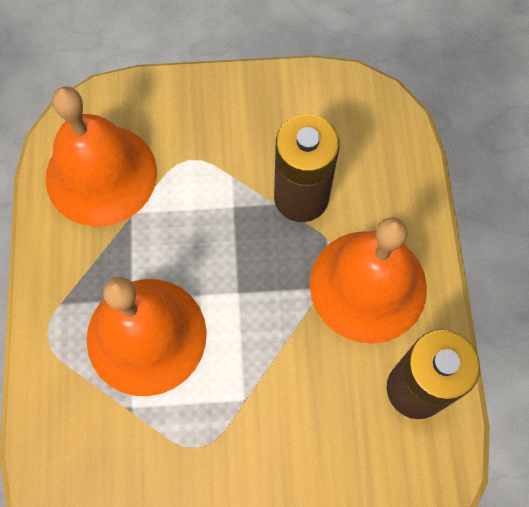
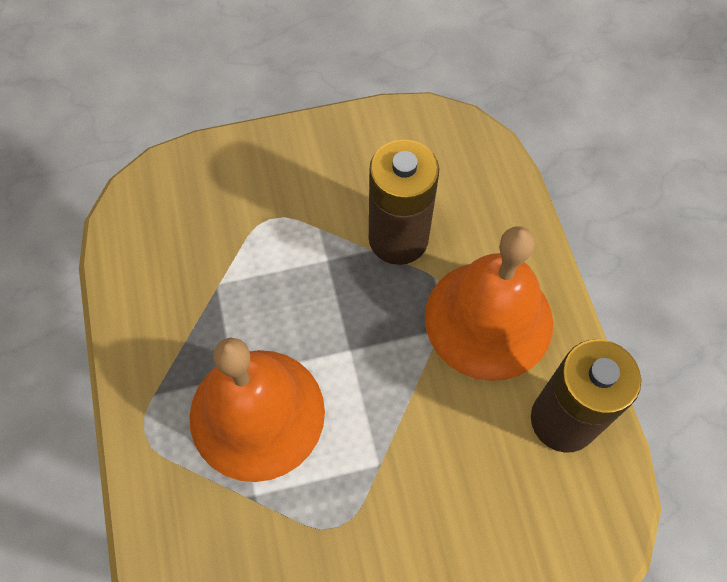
camera: 10 degrees left, 5 degrees down
orange bell [46,86,157,227] -> none

